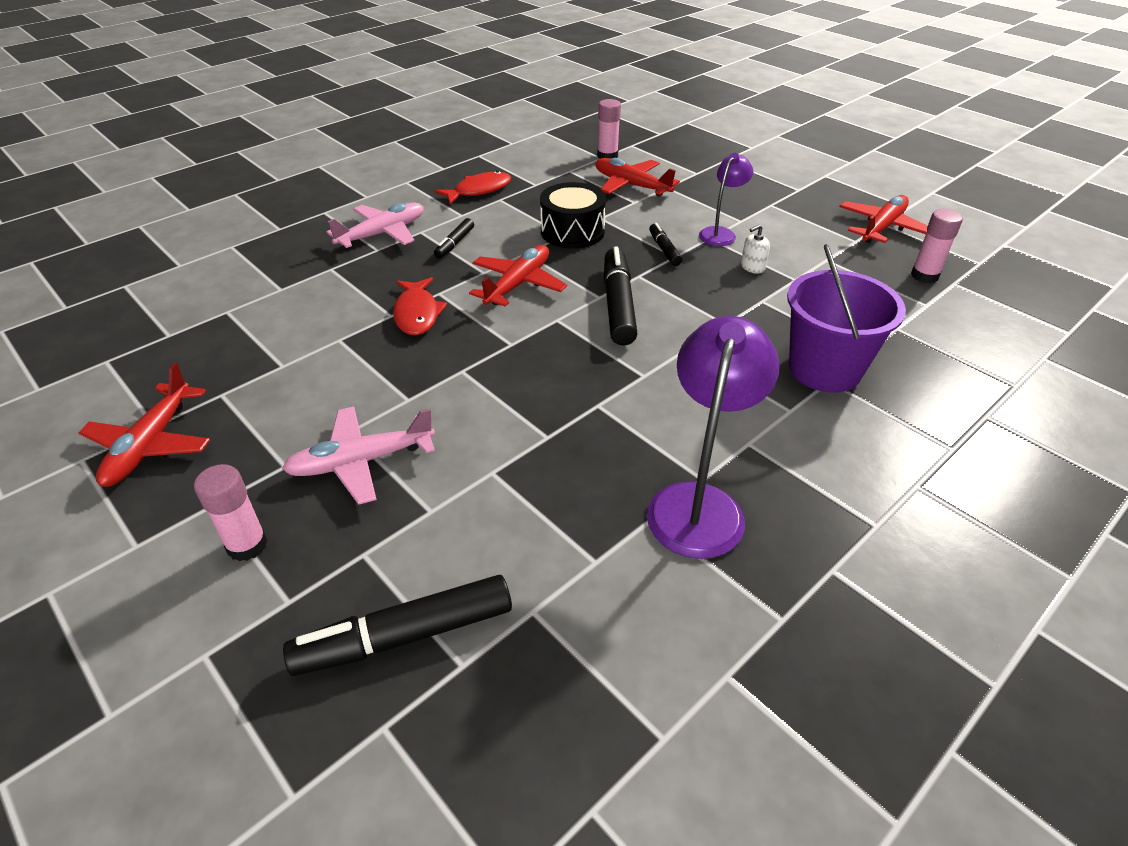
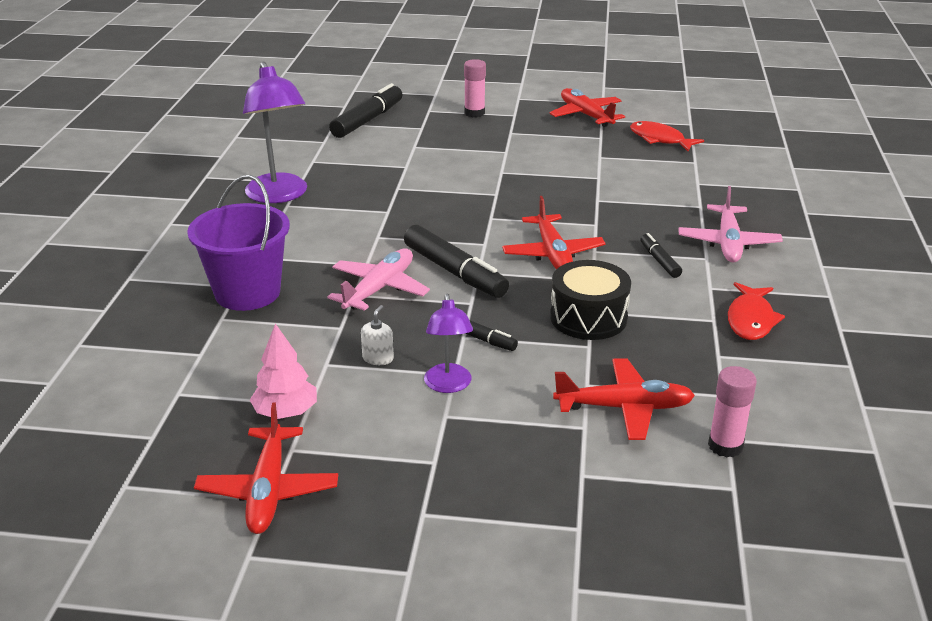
camera: 140 degrees right, 10 degrees down
pink plane [282,407,435,505] -> pink plane moved to [328,249,430,311]
red fish [393,277,447,335] -> red fish moved to [630,121,704,152]
pink glue stick [911,209,963,283] -> none
none -> pink tree [250,324,317,419]

